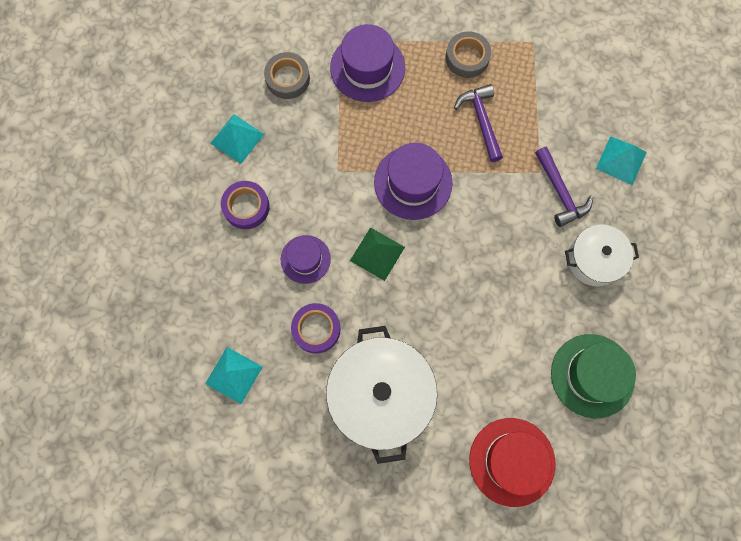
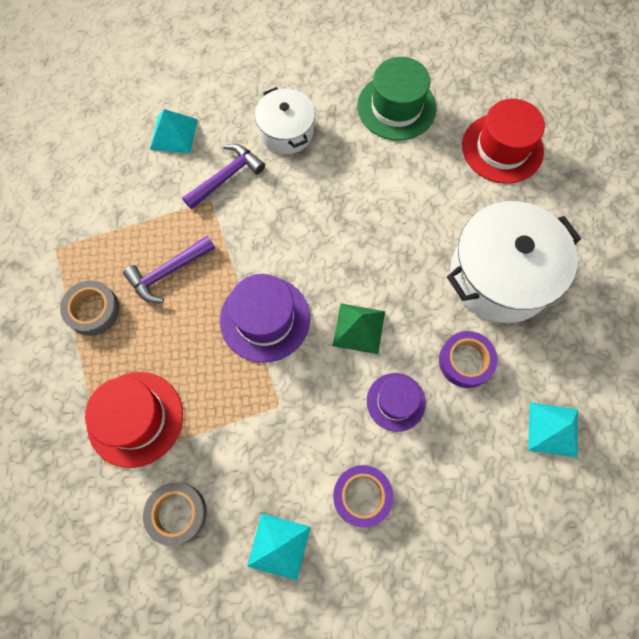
camera: 110 degrees left, 5 degrees down
purple hat [330,24,405,102] -> red hat [85,372,183,468]

